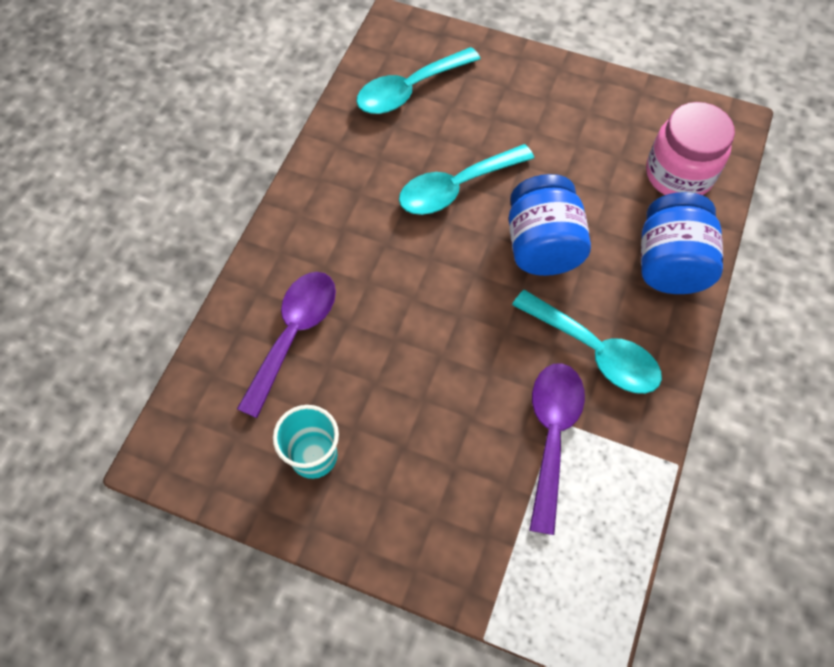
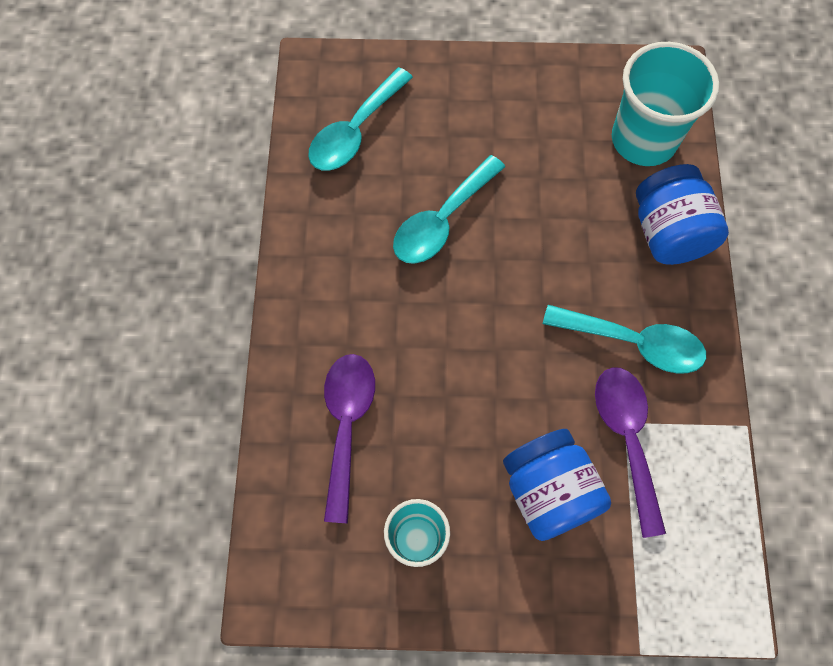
camera: 20 degrees left, 5 degrees up
blue jar [509,174,591,276] -> blue jar moved to [503,429,611,541]
pink jar [646,102,735,195] -> turquoise cup [612,42,719,166]

